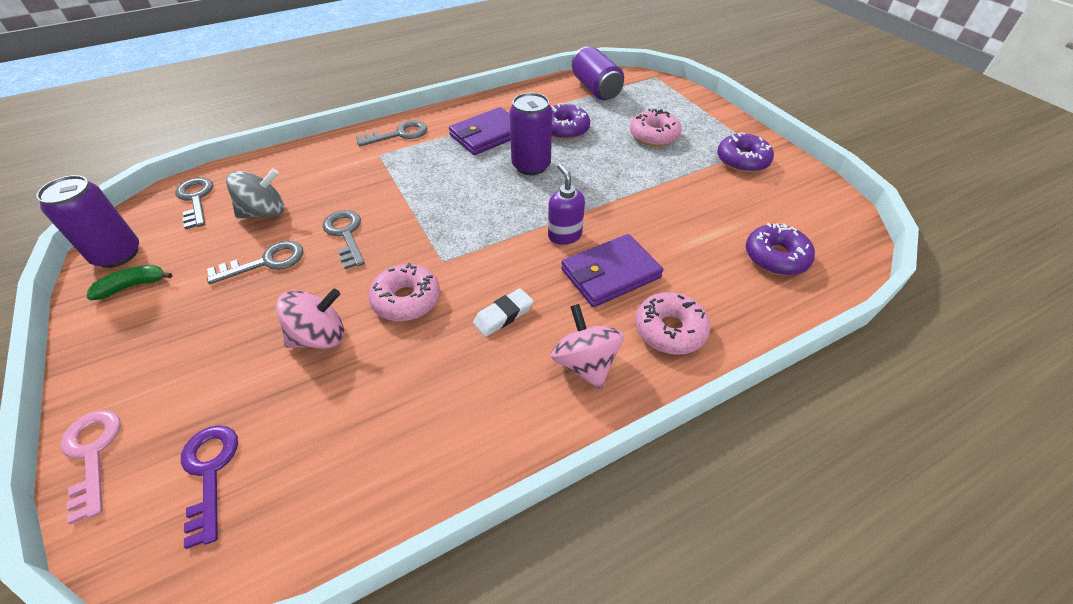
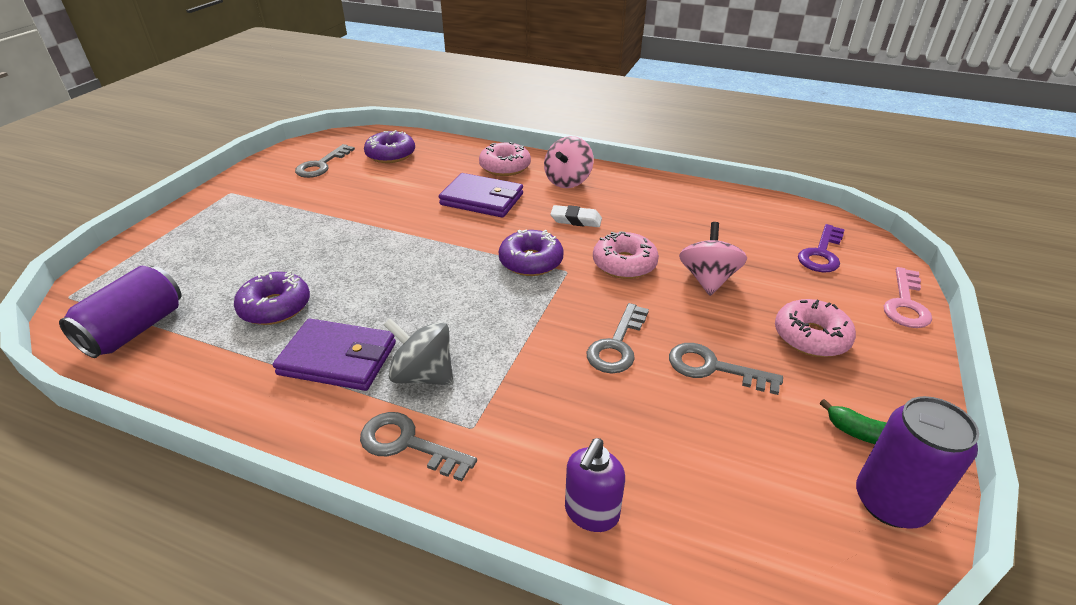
camera: 130 degrees left, 10 degrees down
grey key [175,177,213,229] -> grey key moved to [295,144,355,178]
grey spinning top [226,168,284,219] -> grey spinning top moved to [384,318,454,385]
pink spinning top [276,289,344,348] -> pink spinning top turned 75 degrees clockwise [679,222,747,296]
purple can [509,93,552,175] -> none
purple soap dispenser [548,164,585,245] -> purple soap dispenser moved to [565,438,625,532]
pink donut [630,109,682,147] -> pink donut moved to [775,299,856,357]
purple donut [717,132,774,173] -> purple donut moved to [499,229,564,276]

